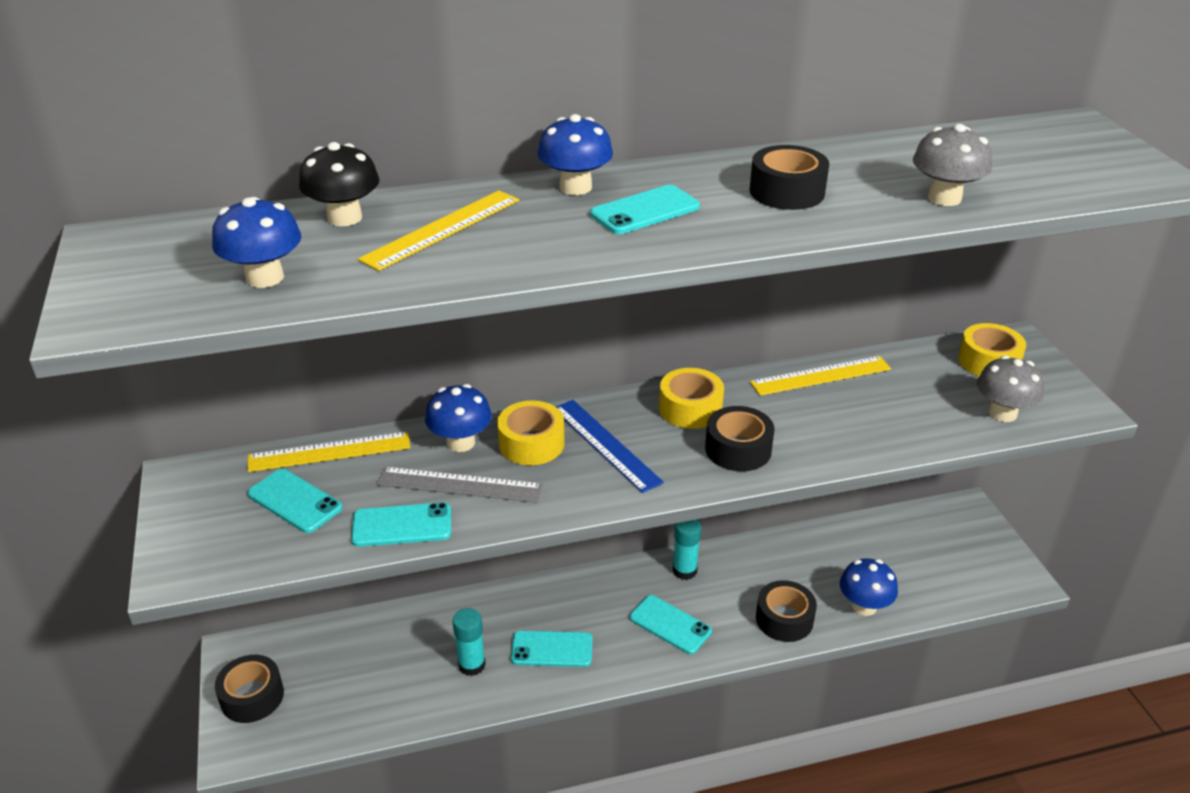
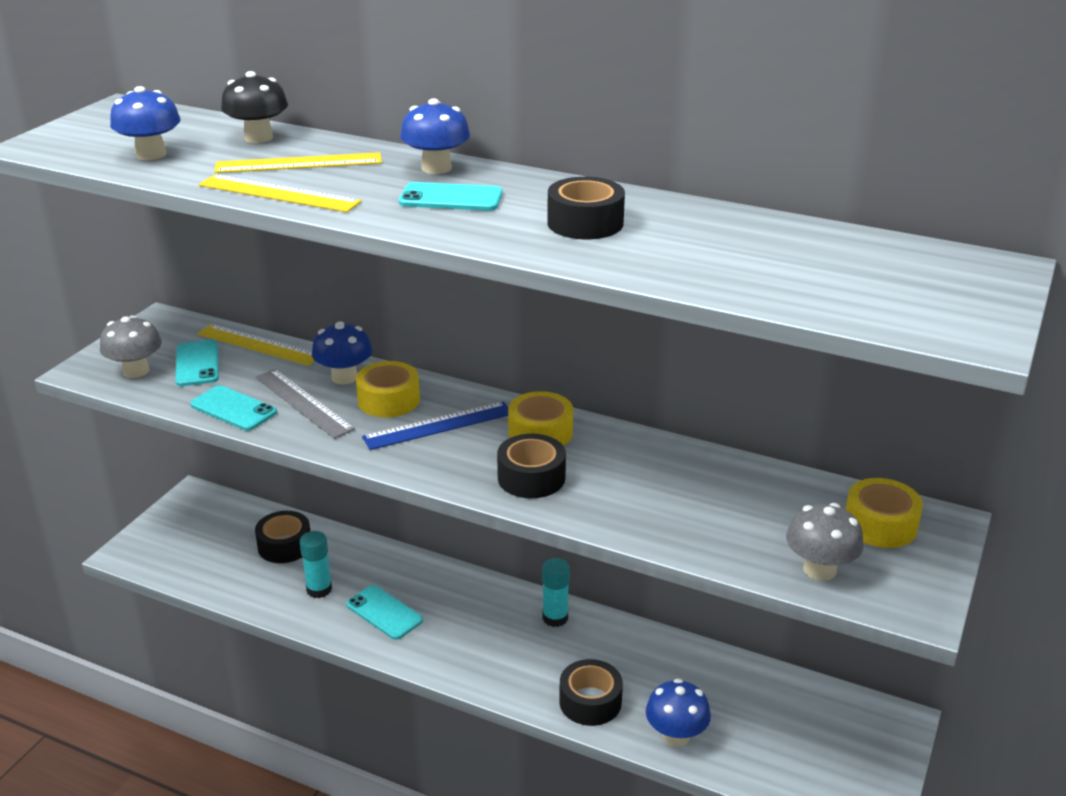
camera: 40 degrees right, 5 degrees down
black tape [215,655,284,723] -> black tape moved to [255,511,310,563]
blue ruler [556,400,664,493] -> blue ruler turned 60 degrees clockwise [362,401,508,450]
turquoise phone [630,595,712,654] -> none
yellow ruler [750,356,891,396] -> yellow ruler moved to [199,175,361,212]
grey mushroom [913,124,992,206] -> grey mushroom moved to [100,315,162,378]

